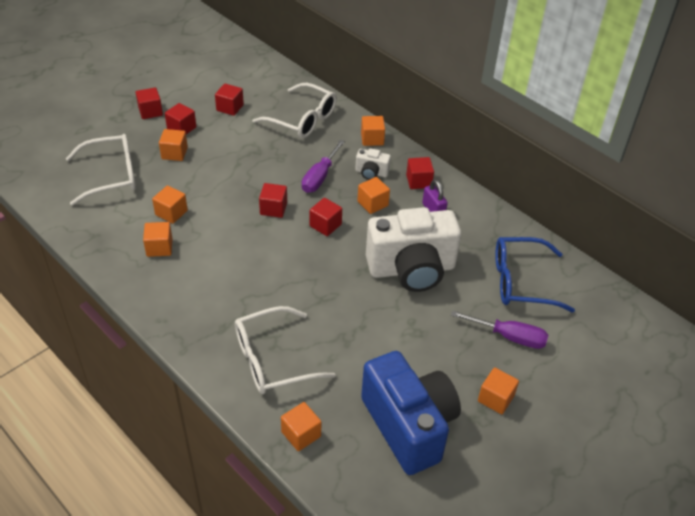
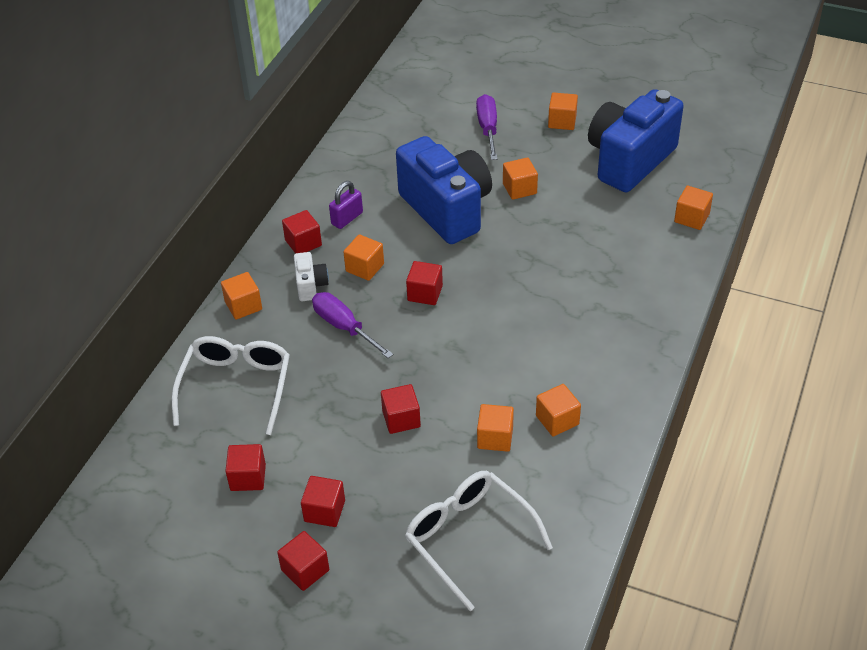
camera: 110 degrees left, 0 degrees up
orange cube [159,129,188,161] -> orange cube moved to [503,157,538,200]
white glasses [235,306,336,394] -> none
red cube [259,183,287,218] -> red cube moved to [381,384,421,434]
purple screwdriver [302,140,345,193] -> purple screwdriver turned 135 degrees counterclockwise [312,292,393,358]
white camera [366,207,461,292] -> blue camera [396,136,492,244]
blue glasses [495,237,575,312] -> none

